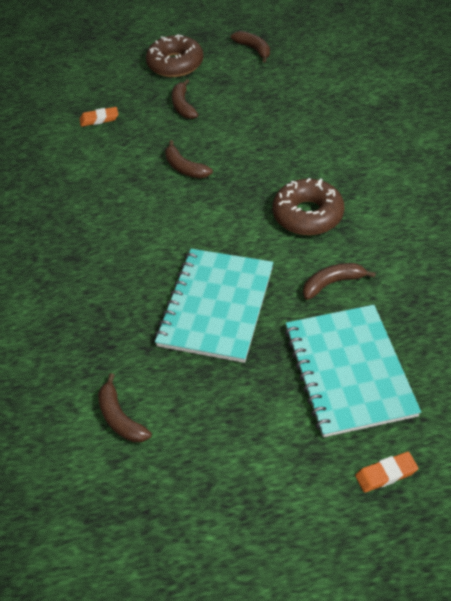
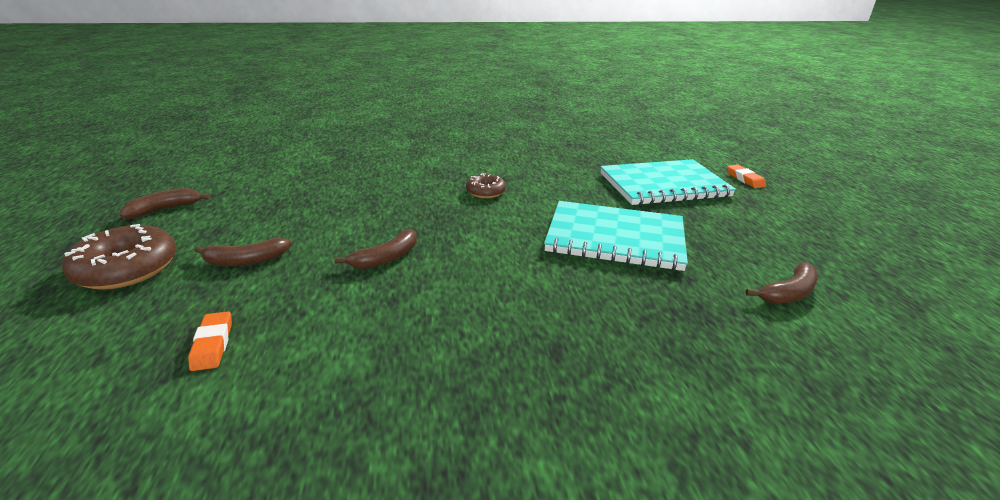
camera: 95 degrees left, 20 degrees down
brown donut [273,178,344,235] -> brown donut [466,173,506,198], size x0.57
brown banana [303,263,376,300] -> none

